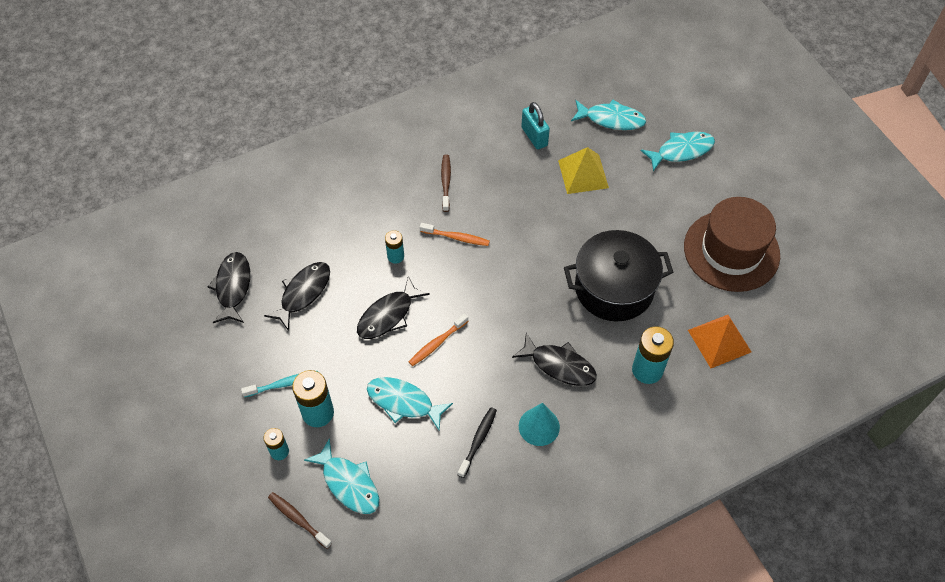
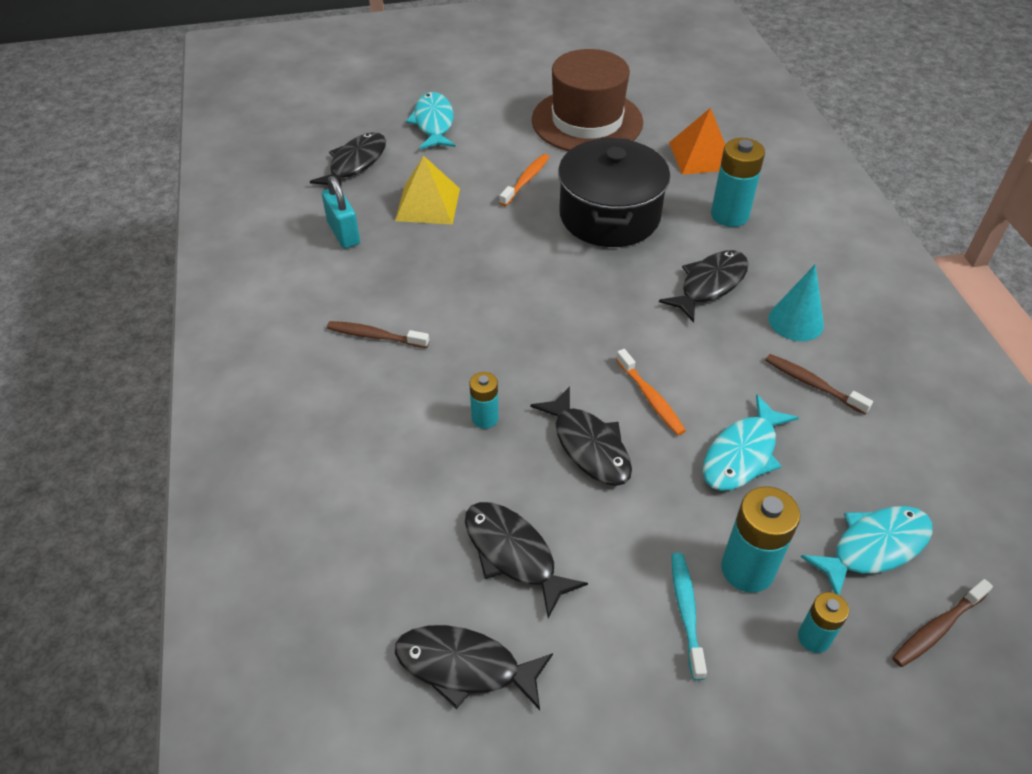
camera: 75 degrees left, 10 degrees down
orange toothbrush [420,223,490,246] -> orange toothbrush moved to [499,154,549,206]
black toothbrush [458,407,497,478] -> brown toothbrush [765,354,873,415]
turquoise padlock [521,102,550,149] -> turquoise padlock turned 75 degrees clockwise [322,176,360,249]
turquoise fish [571,100,646,130] -> black fish [310,132,386,186]

